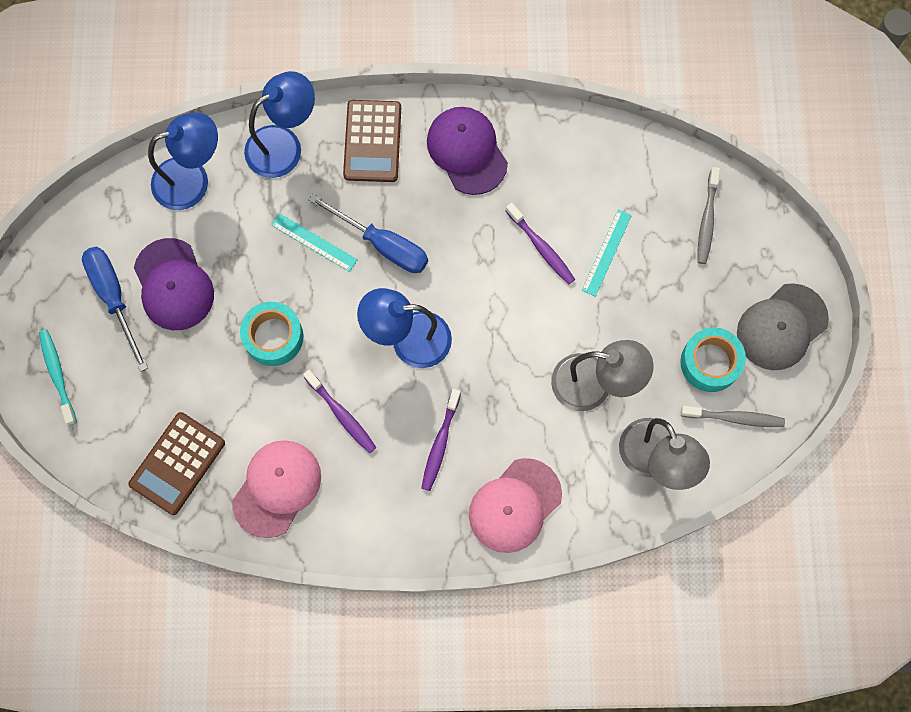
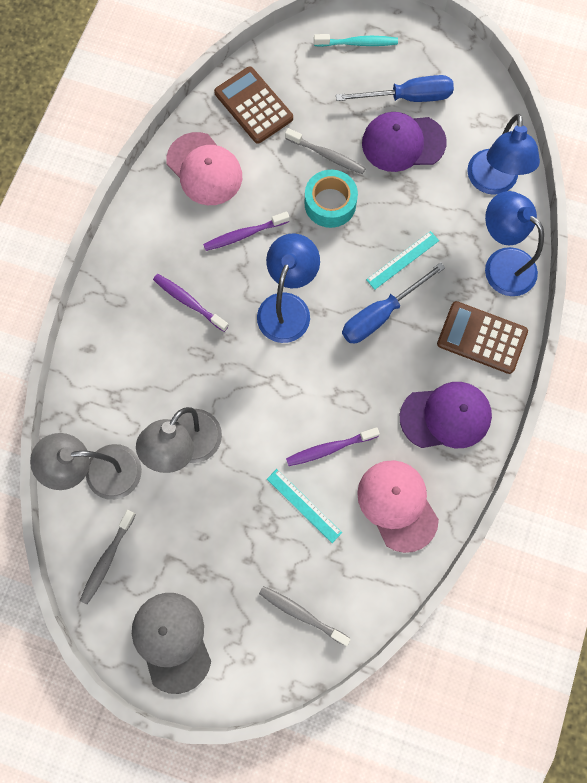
camera: 110 degrees right, 0 degrees up
blue lamp [244,71,315,178] -> blue lamp turned 150 degrees clockwise [485,191,544,296]
pink cap [469,458,562,553] -> pink cap moved to [357,460,439,553]
turquoise tape [680,328,746,392] -> none
none -> grey toothbrush [285,128,366,174]

